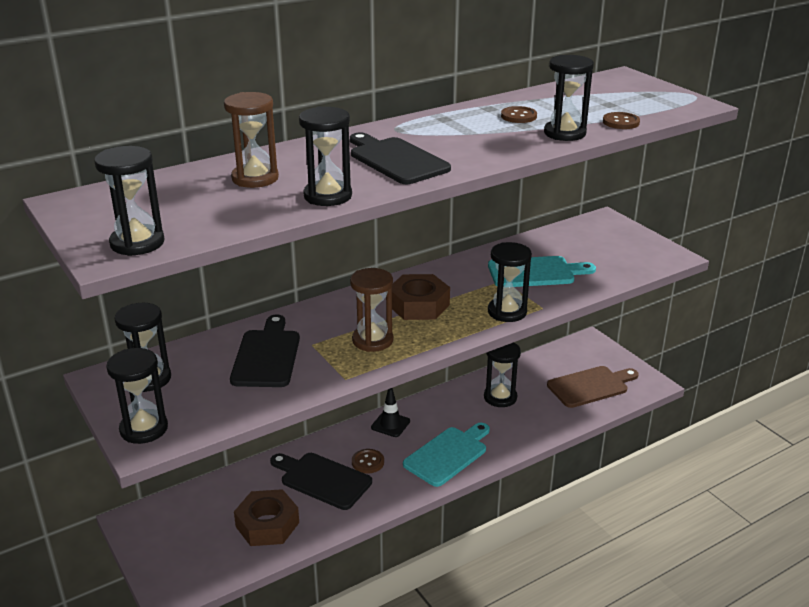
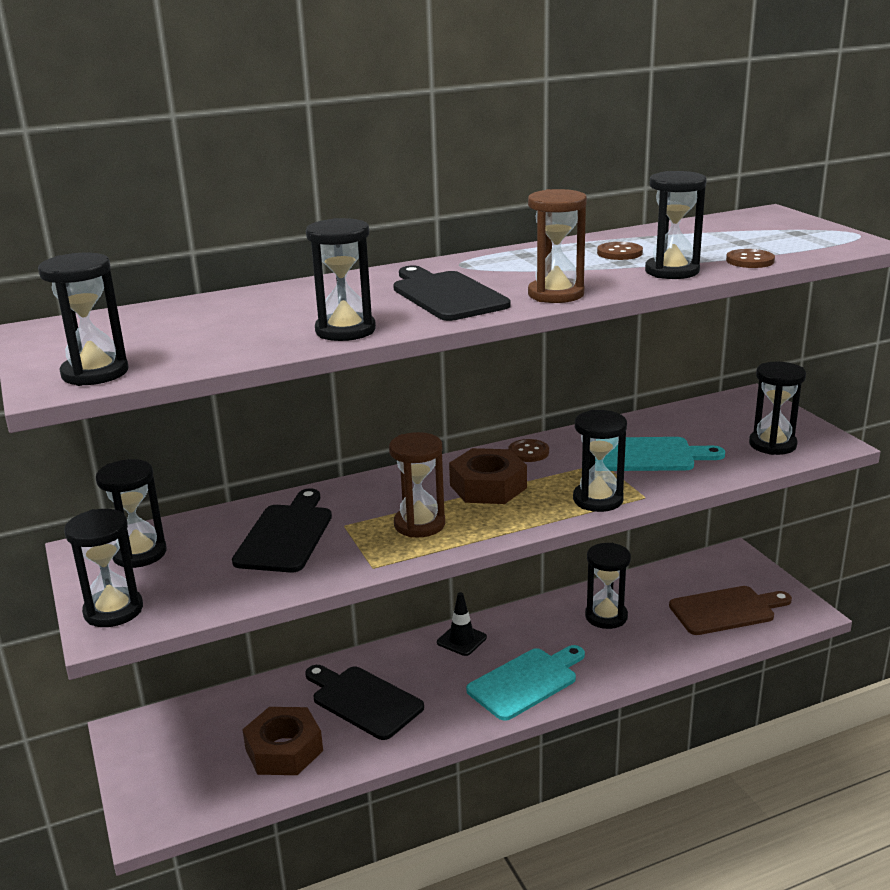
camera: 10 degrees right, 5 degrees down
brown hourglass [224,92,279,188] -> brown hourglass moved to [528,189,587,303]
brown button [352,449,384,474] -> brown button moved to [508,439,549,462]
none -> black hourglass [749,362,806,455]

